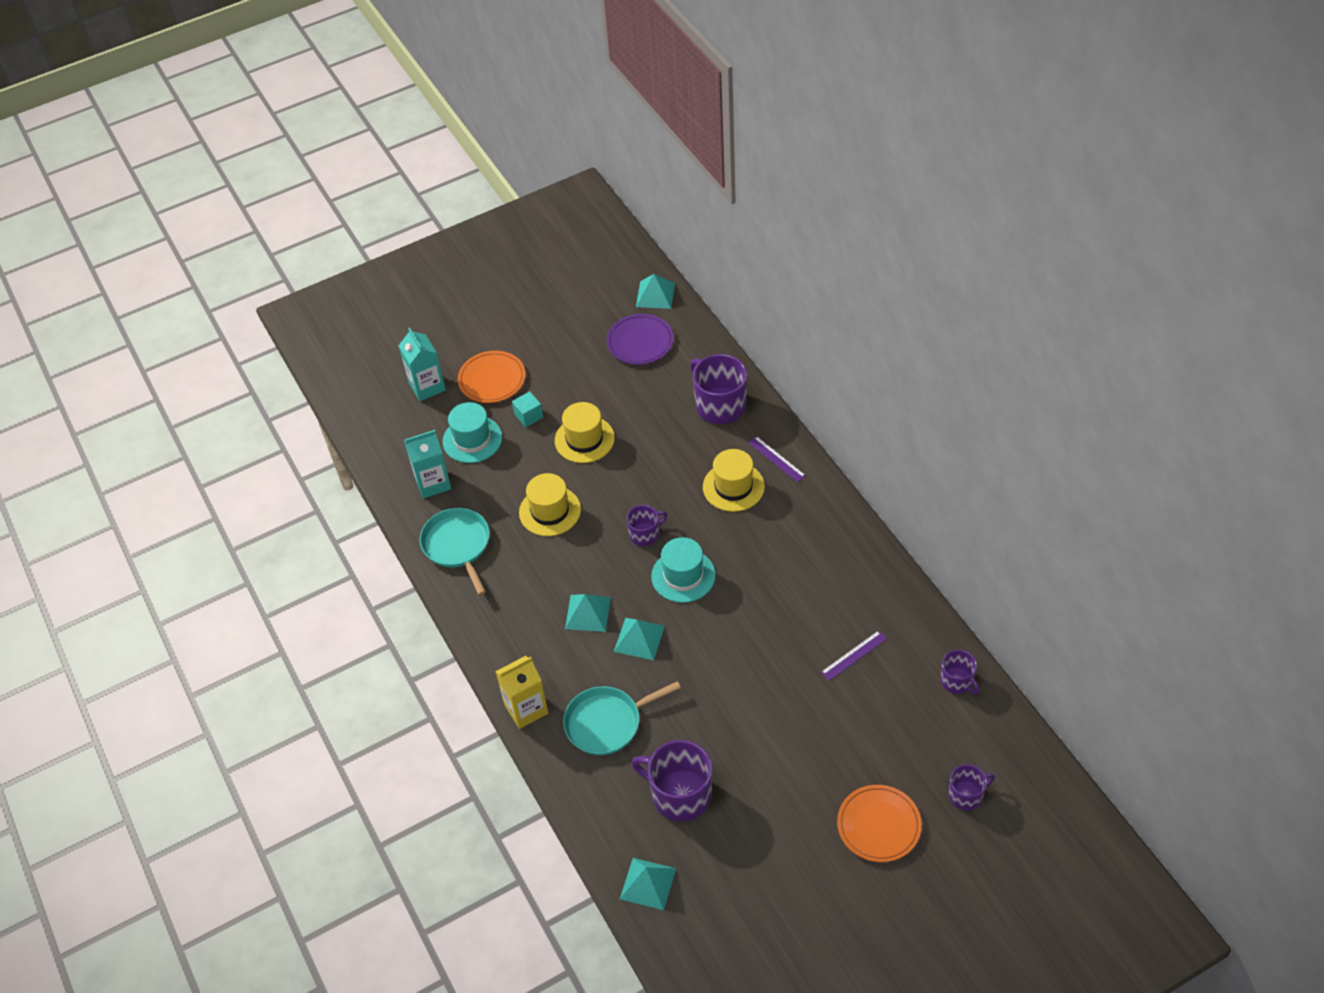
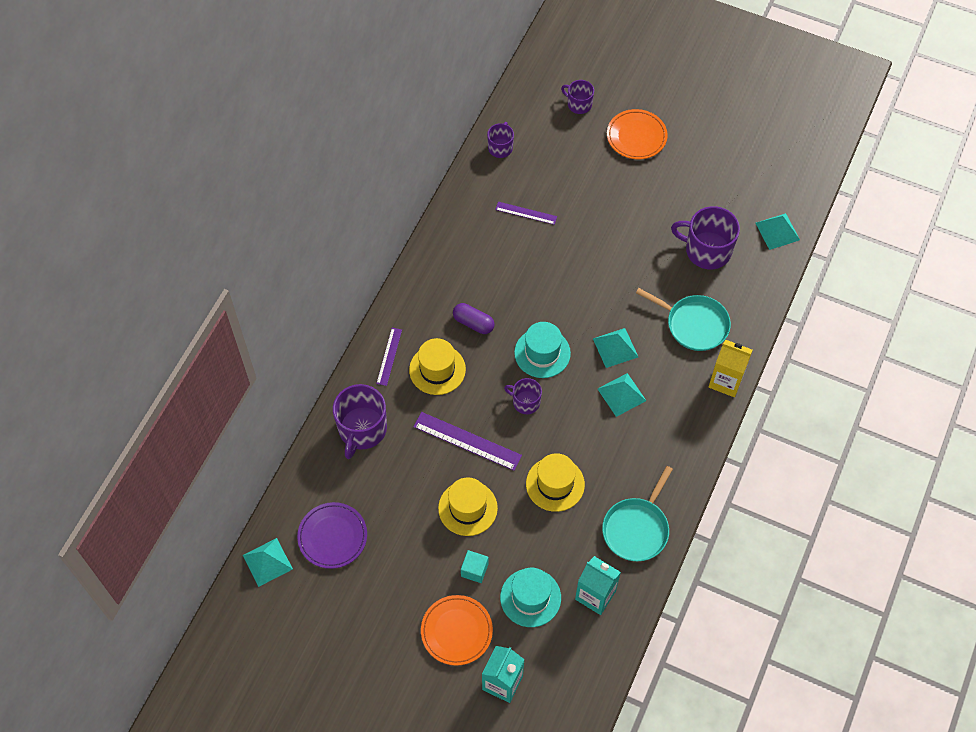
camera: 130 degrees left, 10 degrees up
purple mug [631,740,712,822] -> purple mug turned 120 degrees clockwise [671,206,740,269]
none -> purple ruler [413,412,522,471]
none -> purple capsule [453,303,495,334]

